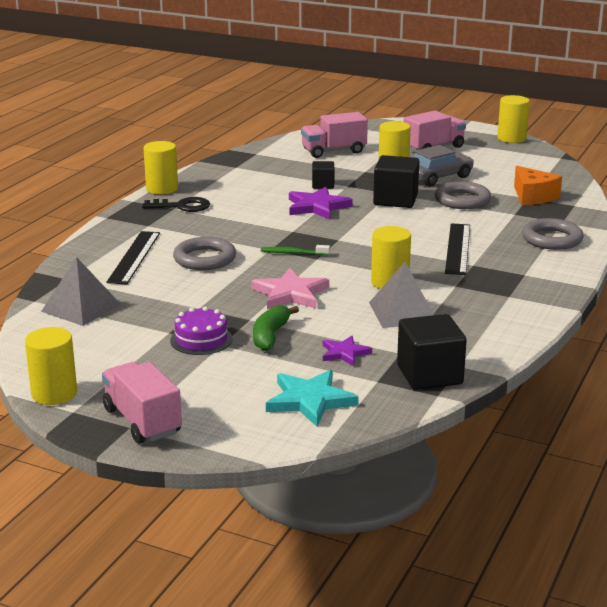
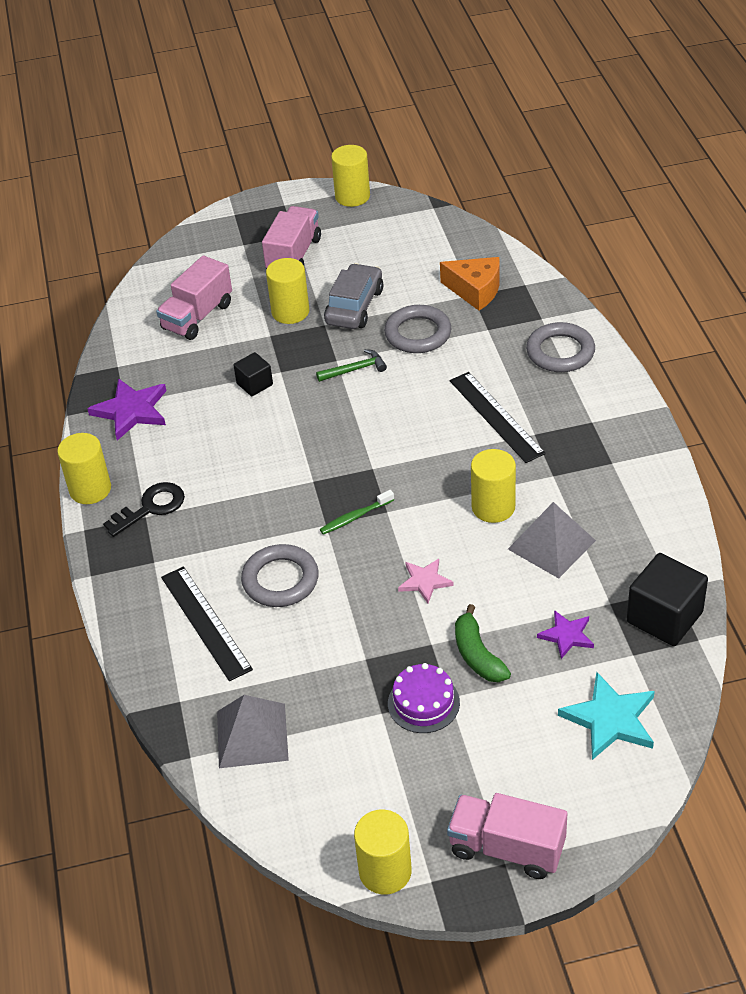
camera: 35 degrees left, 20 degrees up
pink star [251,268,329,309] -> pink star [398,559,453,603], size x0.60
purple star [289,187,353,220] -> purple star moved to [87,378,166,441]
black cube [373,155,419,208] -> green hammer [316,349,387,382]

